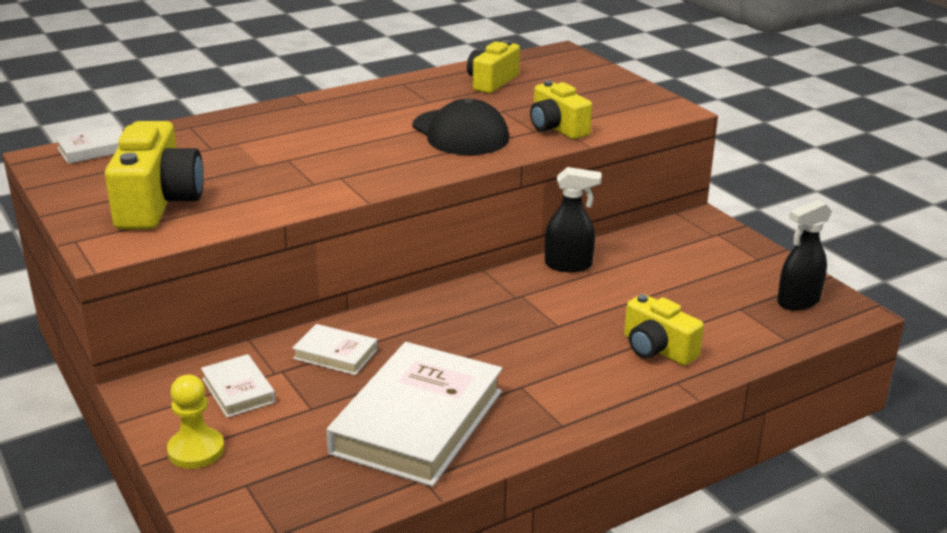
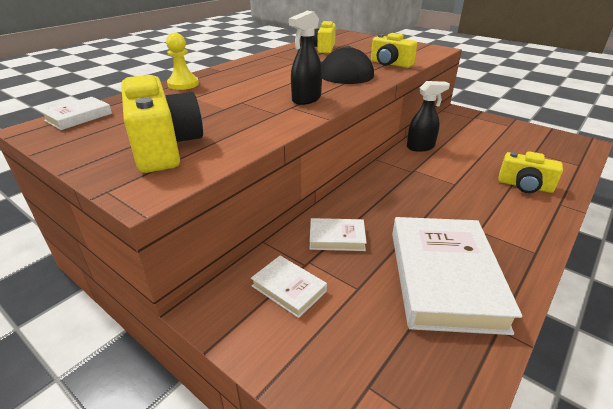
camera: 20 degrees left, 5 degrees up
yellow pawn [167,375,224,469] -> yellow pawn moved to [166,33,199,90]
black spray bottle [777,200,832,311] -> black spray bottle moved to [289,11,322,105]

